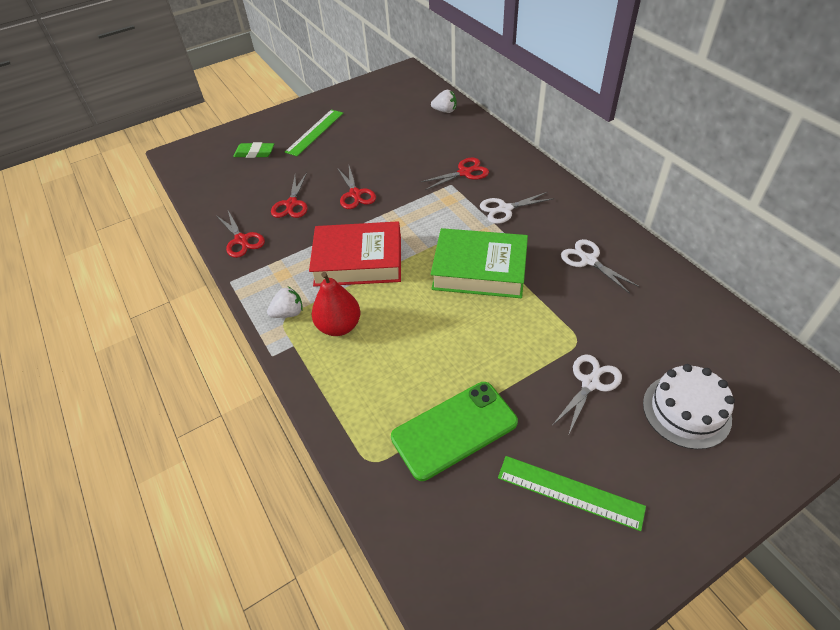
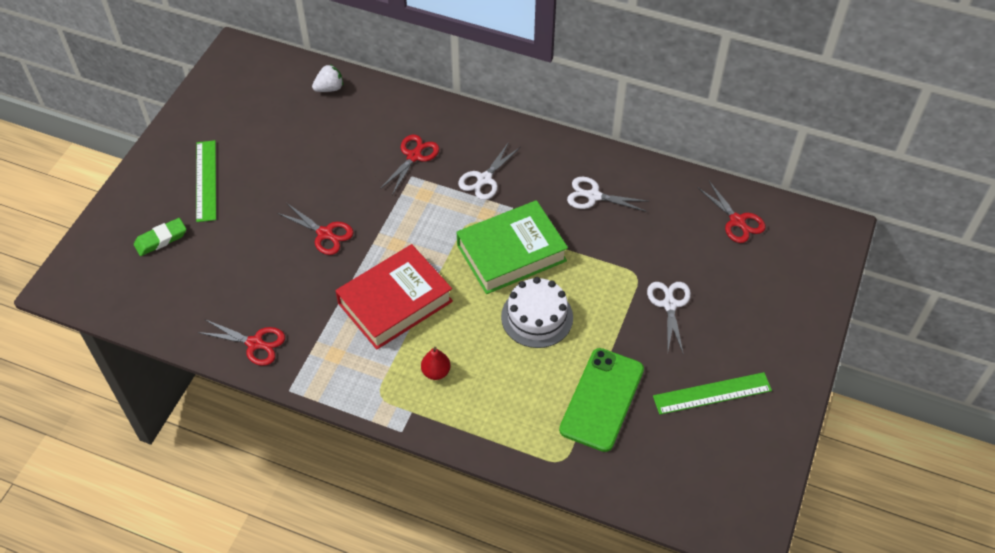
camera: 40 degrees left, 5 degrees up
white strawberry [267,287,303,318] -> none
red scissors [271,173,307,218] -> red scissors moved to [697,181,766,243]
red pear [312,272,361,336] -> red pear [421,347,451,380], size x0.61
white cake [643,364,735,449] -> white cake moved to [501,277,573,348]

